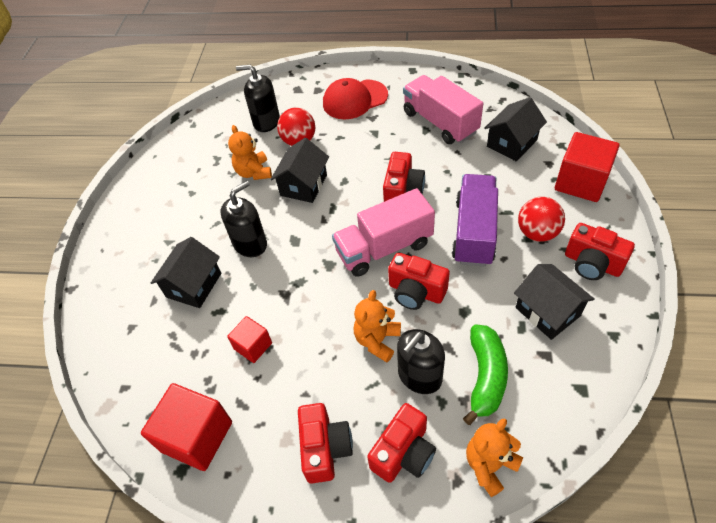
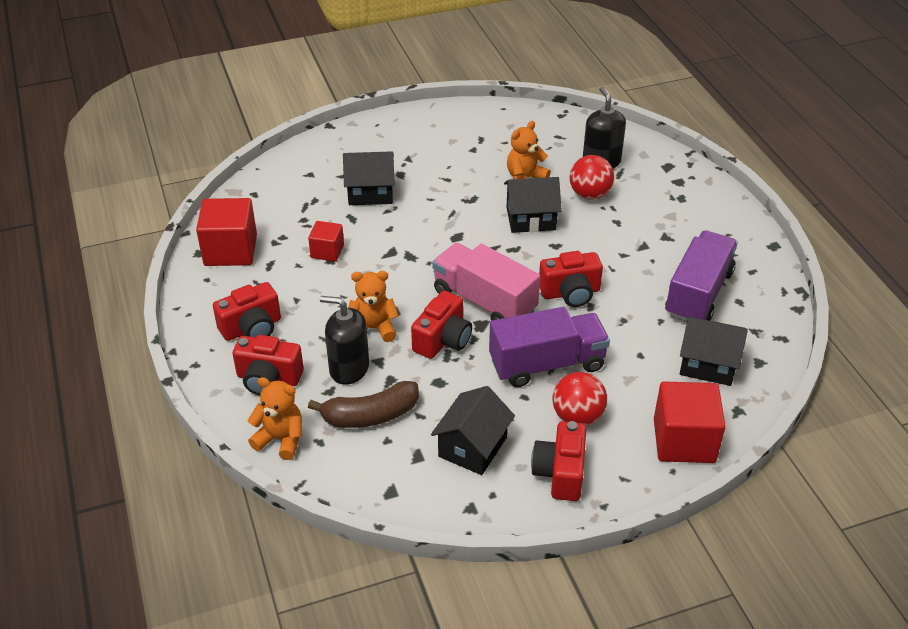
camera: 60 degrees right, 10 degrees down
black soap dispenser [221,181,267,257] -> none
red cap [323,78,388,119] -> none
red camera [388,253,450,310] -> red camera turned 150 degrees counterclockwise [411,291,472,359]
pink truck [403,75,483,144] -> purple truck [665,230,738,322]
green banana [463,325,508,425] -> brown banana [308,381,419,428]

